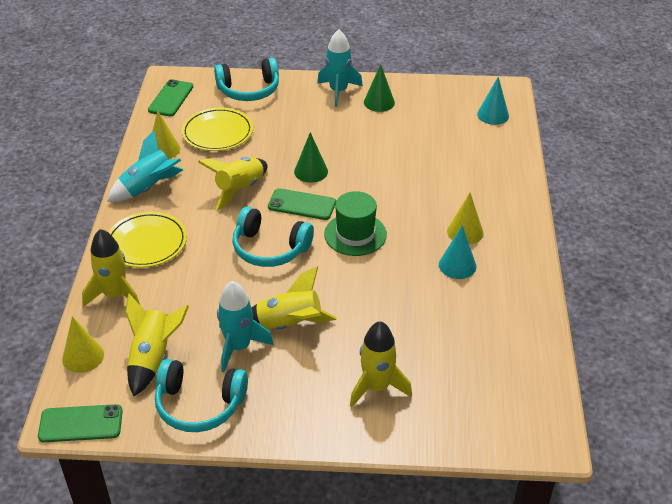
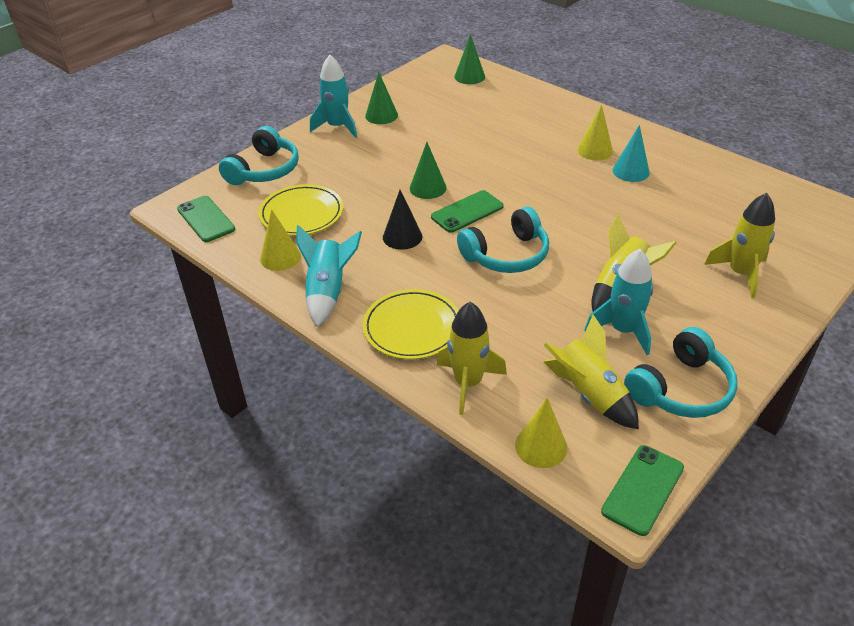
camera: 50 degrees left, 0 degrees up
yellow rocket [198,157,268,211] -> black cone [383,190,422,250]
green hat [324,191,387,256] -> none
turquoise cone [477,77,509,125] -> green cone [454,34,485,84]

